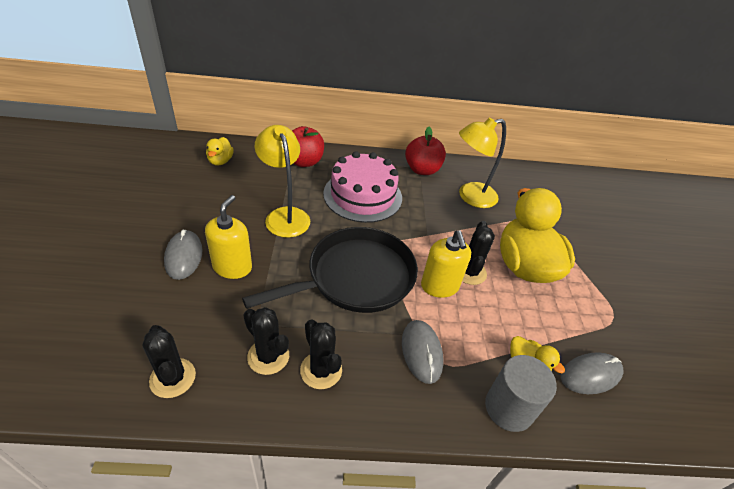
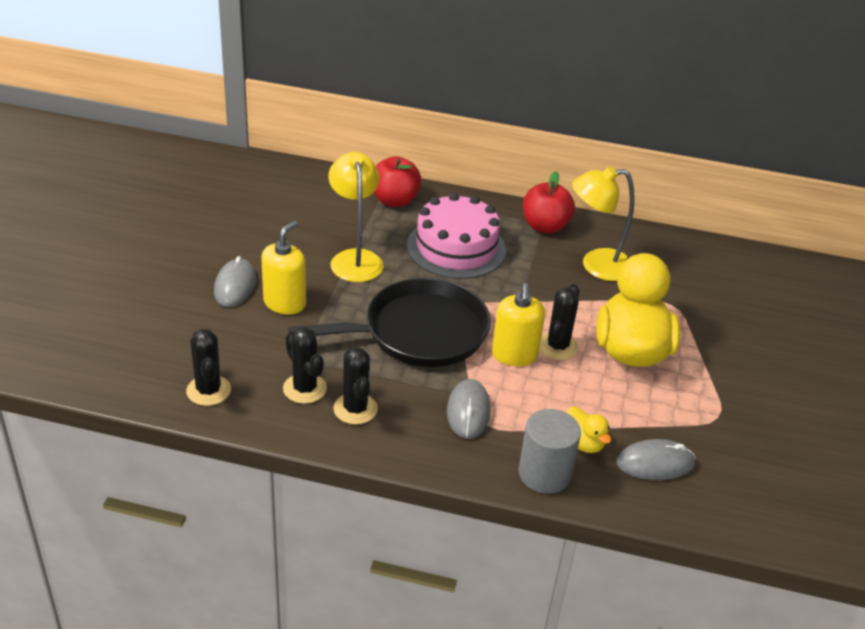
camera: 15 degrees right, 5 degrees down
yellow duck [206,137,234,165] -> none

